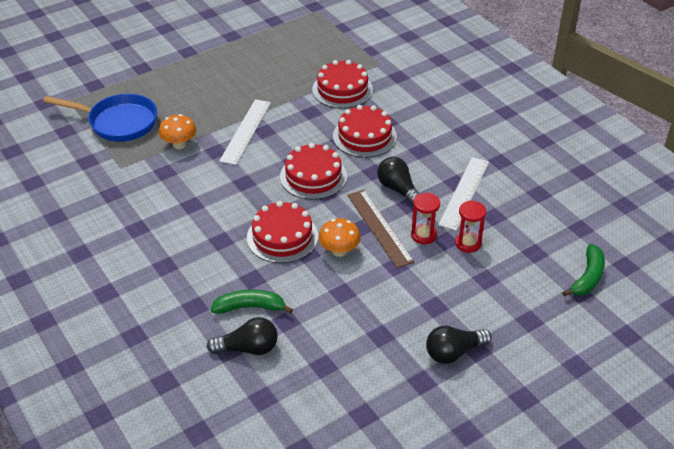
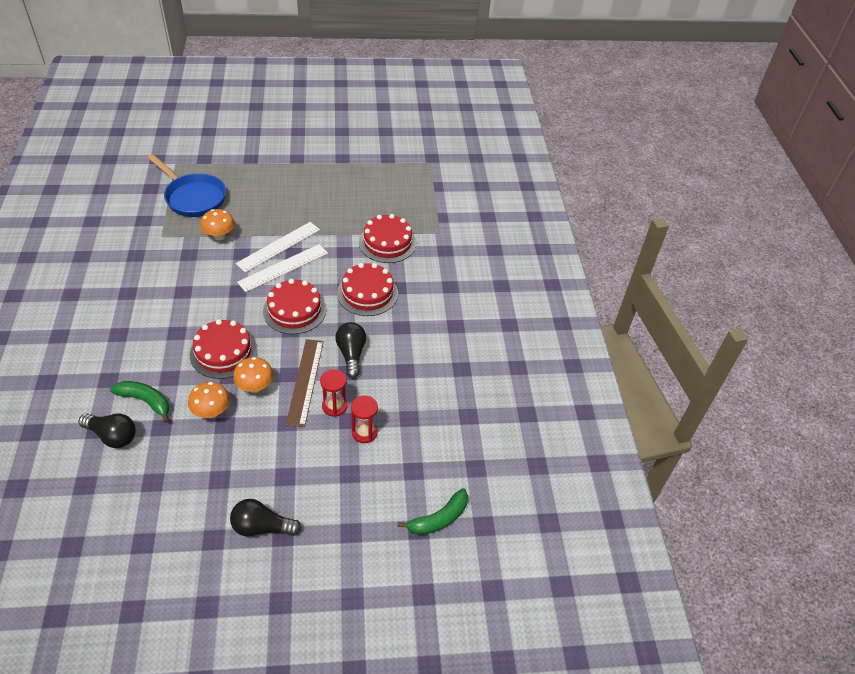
camera: 25 degrees right, 5 degrees up
white ruler [438,157,489,231] -> white ruler moved to [237,244,328,292]
none -> orange mushroom [188,382,230,418]

